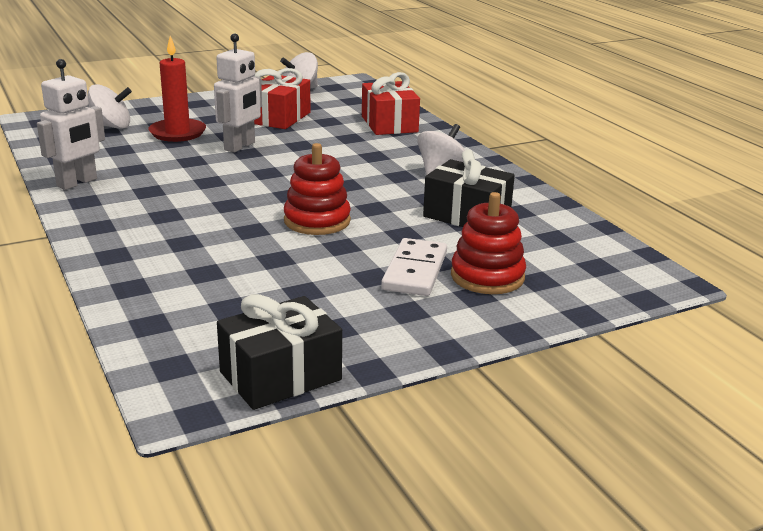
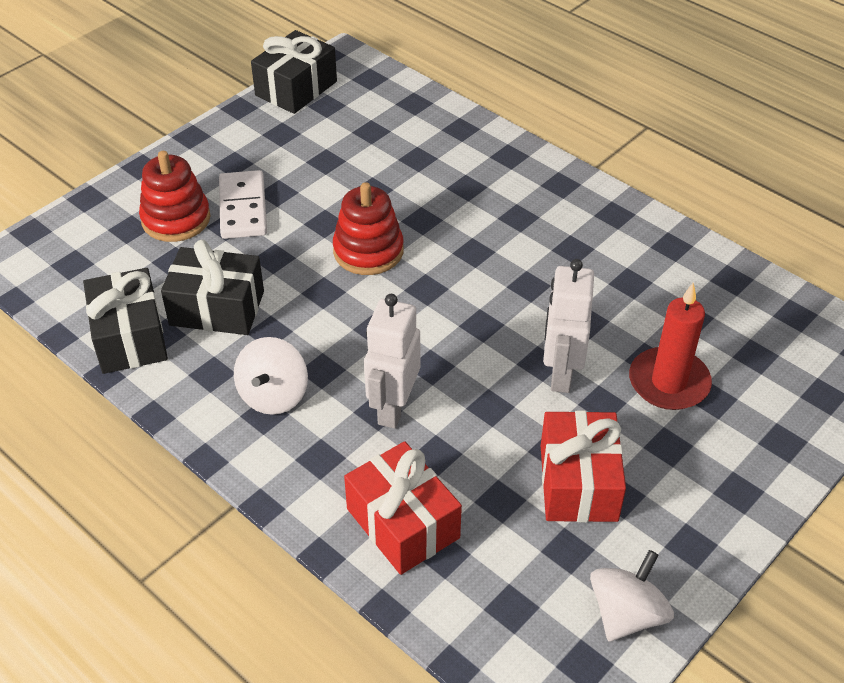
camera: 160 degrees right, 20 degrees up
white robot [37,59,105,190] -> white robot moved to [364,294,420,429]
white spinning top [88,84,132,129] -> none
none -> black gift [83,268,168,374]

